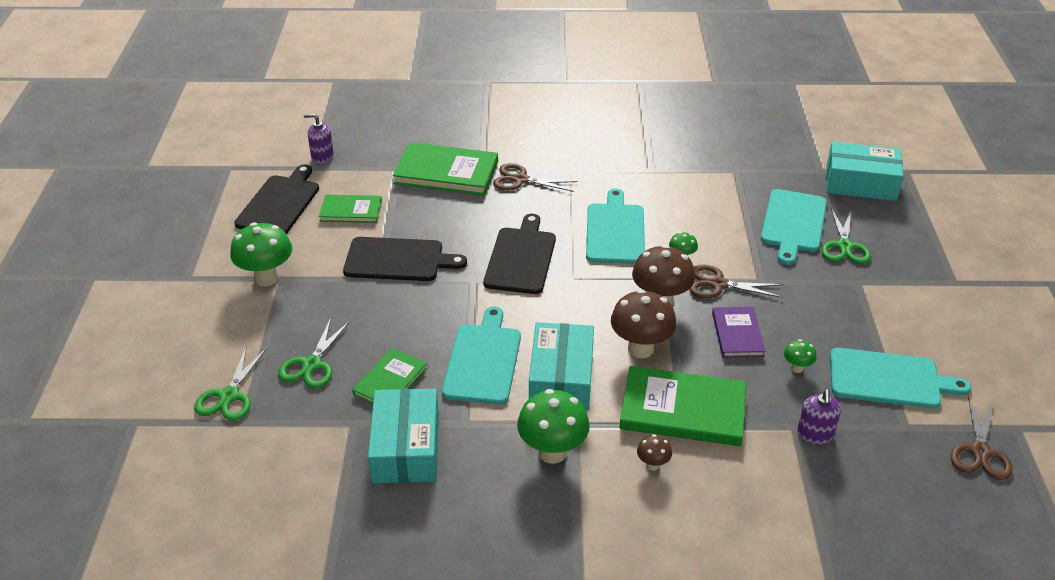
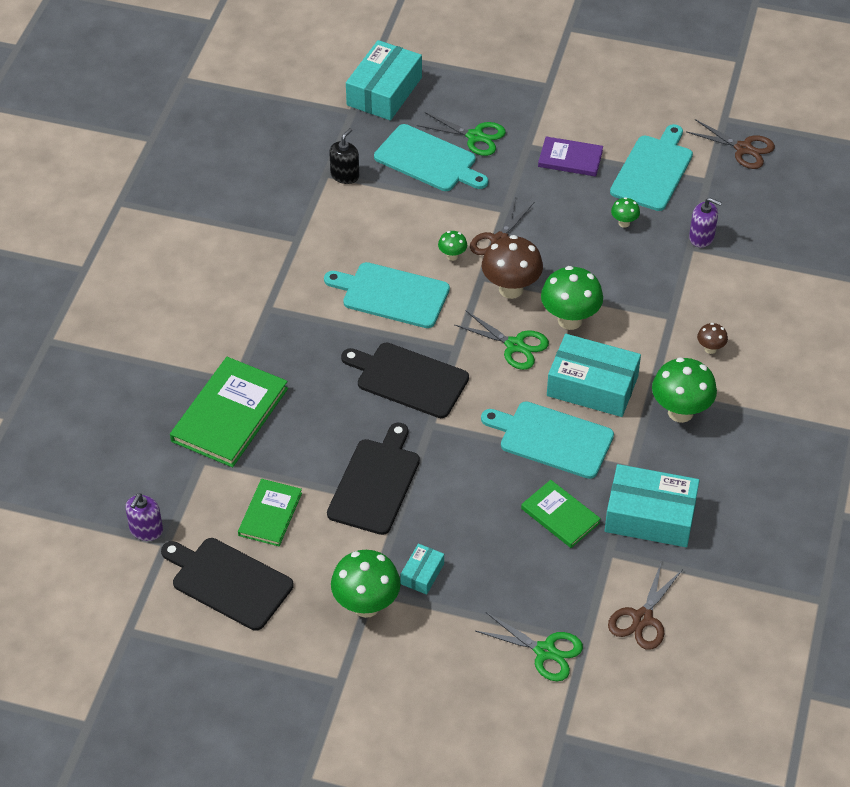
camera: 75 degrees left, 10 degrees up
green scissors [278,318,351,389] -> green scissors moved to [455,311,549,370]
brown scissors [493,163,578,192] -> brown scissors moved to [608,561,683,650]
brown mushroom [611,289,676,358] -> green mushroom [541,266,603,330]
green book [620,366,746,446] -> none
purple book [712,307,766,358] -> purple book moved to [538,136,603,176]
none -> black soap dispenser [329,128,359,184]
none -> turquoise box [400,544,444,595]

